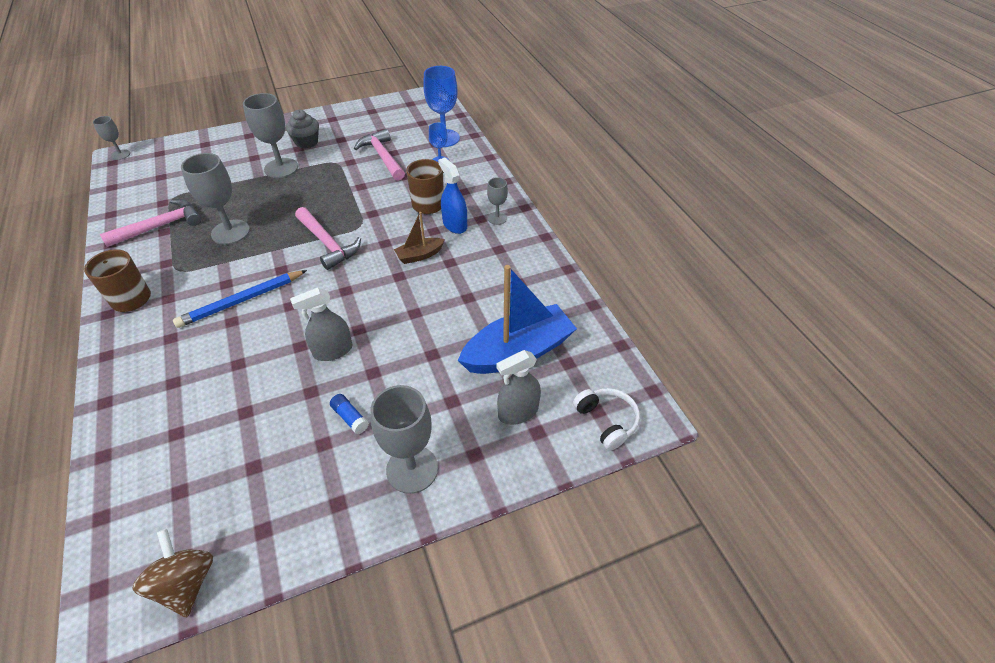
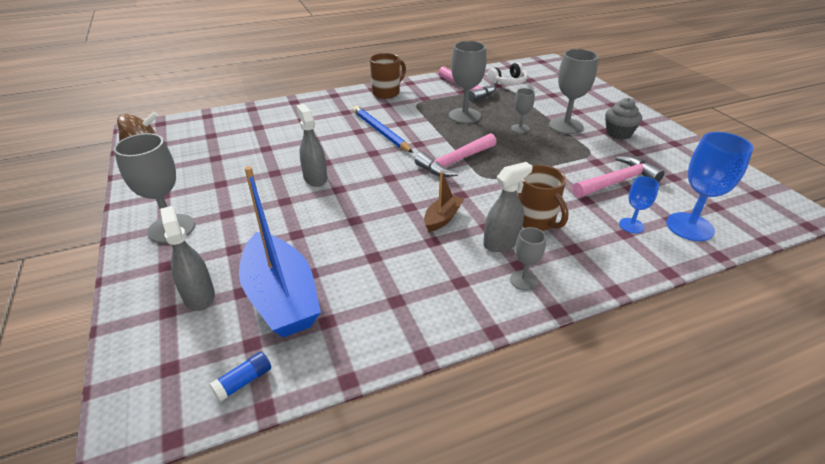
camera: 90 degrees right, 10 degrees down
grey goblet [93,116,130,160] -> grey goblet moved to [511,88,535,133]
blue glue stick [330,394,369,434] -> blue glue stick moved to [209,352,271,402]
brown boat [394,212,445,264] -> brown boat turned 60 degrees clockwise [424,171,464,232]
blue spray bottle [438,157,467,234] -> grey spray bottle [483,162,533,252]
white headphones [573,388,640,450] -> white headphones moved to [487,62,528,85]

